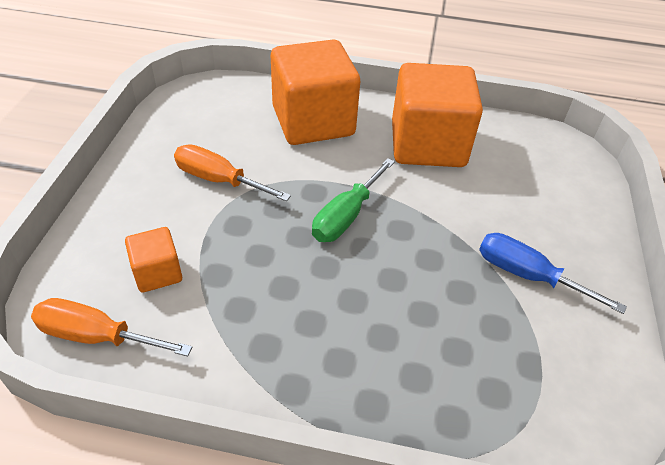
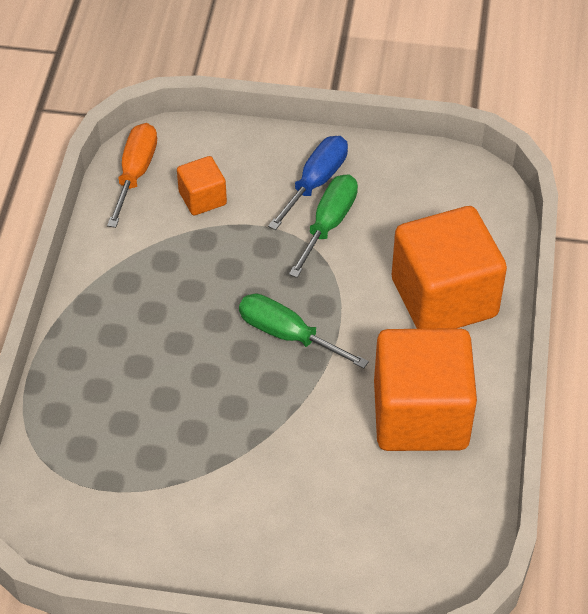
camera: 90 degrees right, 5 degrees up
orange screwdriver [174,144,291,202] -> green screwdriver [289,174,358,278]
blue screwdriver [479,233,627,314] -> blue screwdriver moved to [268,136,348,230]

